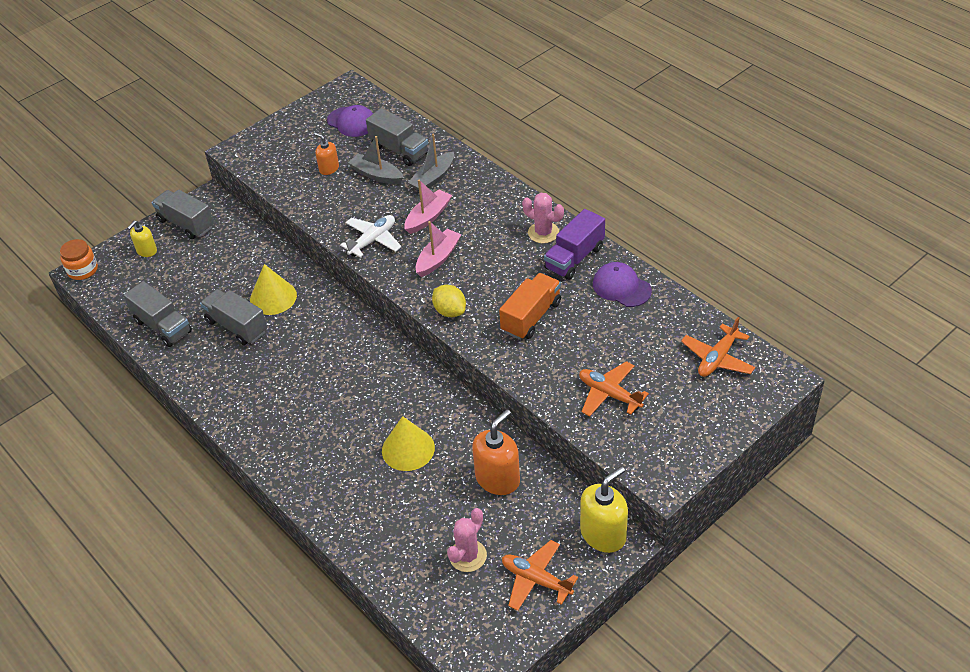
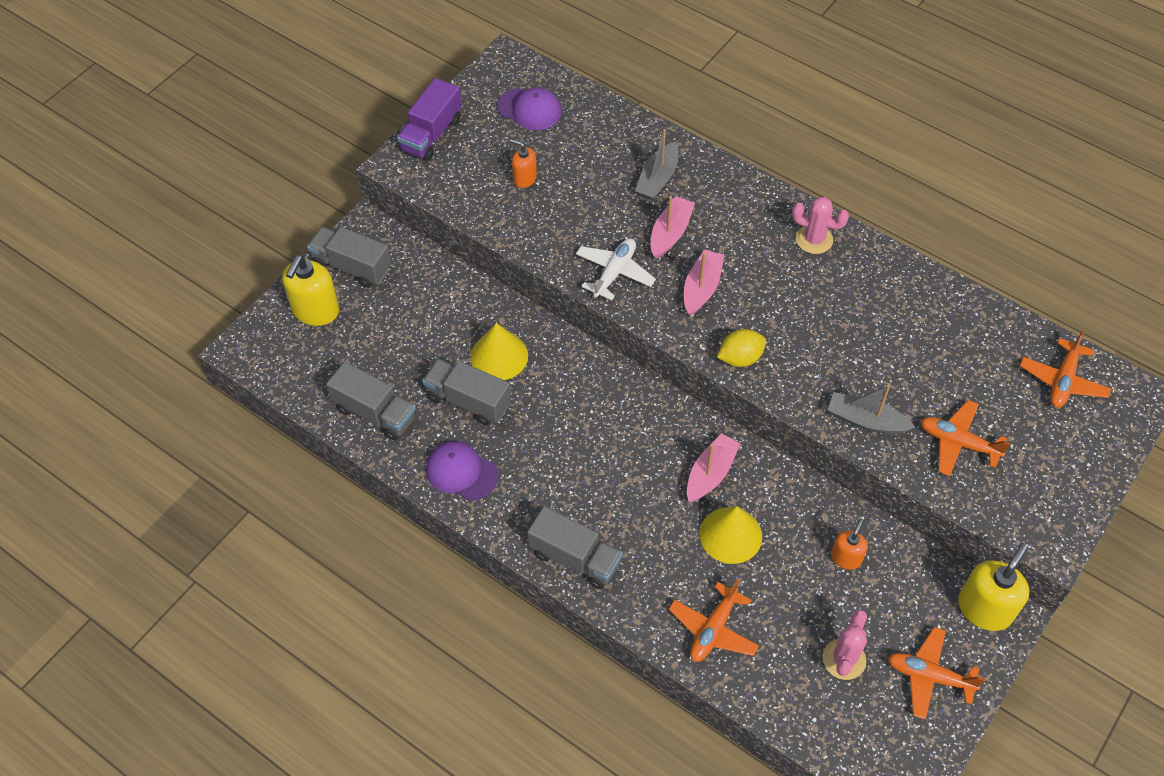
camera: 15 degrees left, 10 degrees up
orange jar [60,239,98,280] -> none
yellow soap dispenser [128,221,157,257] -> yellow soap dispenser [282,255,339,326], size x1.75
grey boat [348,136,404,184] -> grey boat moved to [828,384,916,434]
grey truck [366,108,428,166] -> grey truck moved to [527,506,623,589]
yellow lemon [432,285,466,317] -> yellow lemon turned 60 degrees counterclockwise [717,329,766,367]
orange soap dispenser [472,409,520,495] -> orange soap dispenser [831,519,868,570], size x0.57
orange truck [499,273,561,340] -> none
purple truck [544,209,605,280] -> purple truck moved to [397,78,462,161]
purple cap [593,262,652,307] -> purple cap moved to [426,441,498,501]
none -> orange plane [669,579,759,662]
none -> pink boat [687,433,741,502]

